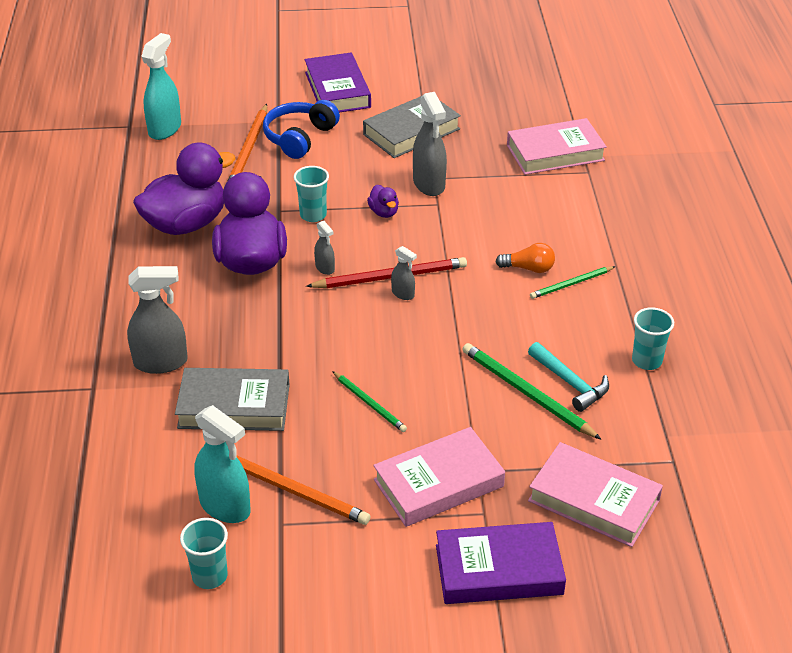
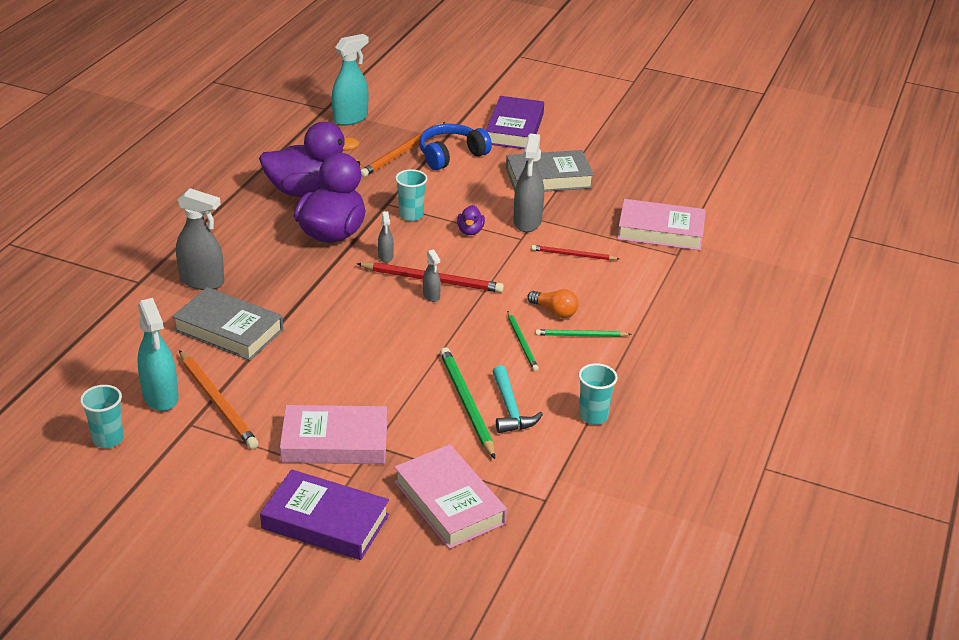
camera: 25 degrees right, 5 degrees down
green pencil [332,371,407,432] -> green pencil moved to [508,311,539,371]
none -> red pencil [531,245,620,260]

